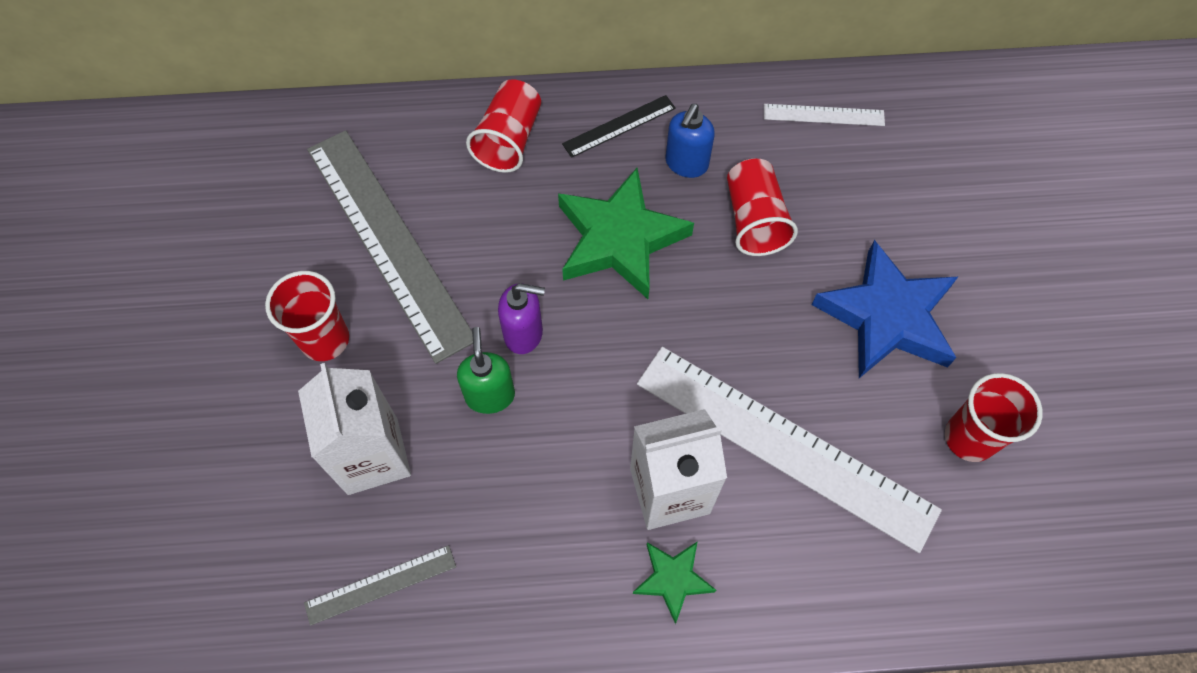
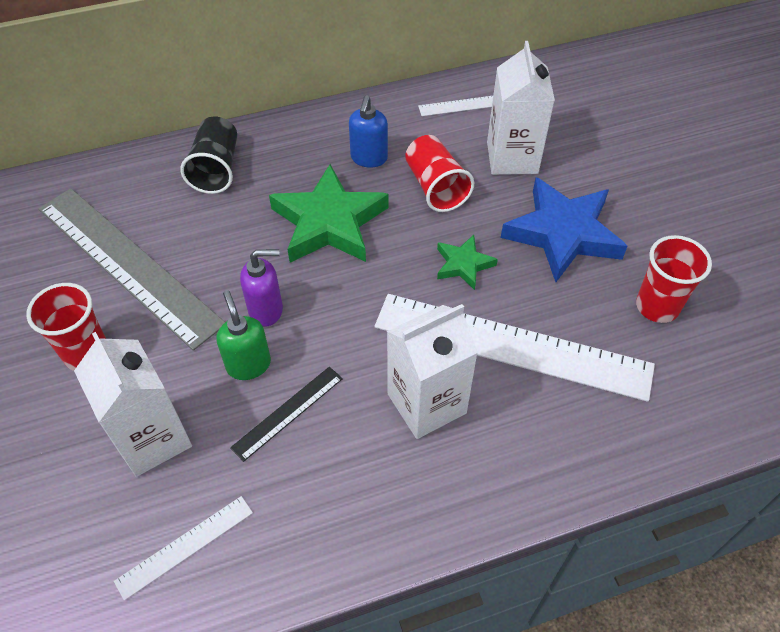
camera: 15 degrees left, 10 degrees down
grey ruler [304,545,456,626] -> white ruler [114,496,253,600]
red cup [466,79,541,173] -> black cup [180,117,237,194]
black ruler [562,95,676,158] -> black ruler moved to [230,367,343,462]
green star [633,541,716,624] -> green star moved to [437,235,498,290]
none -> white carton [487,41,555,175]

